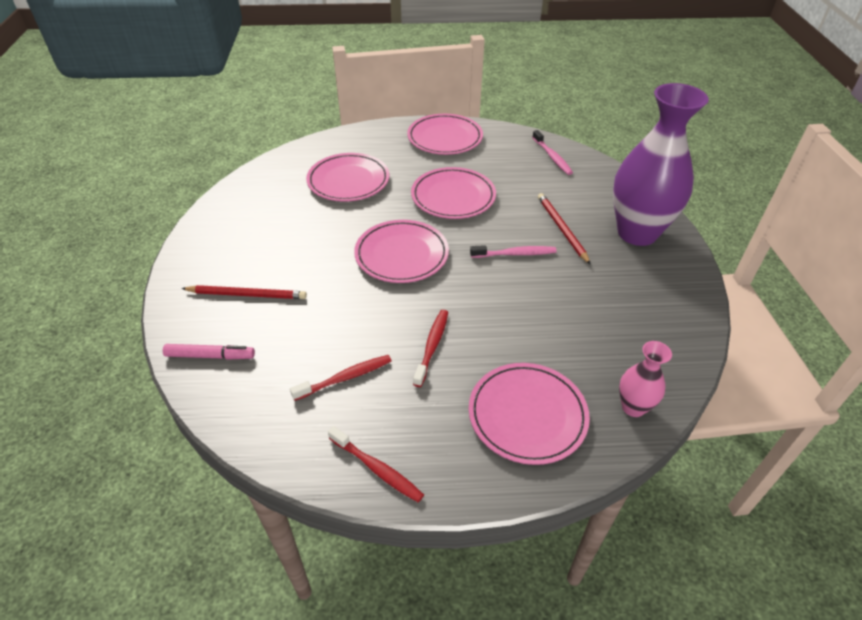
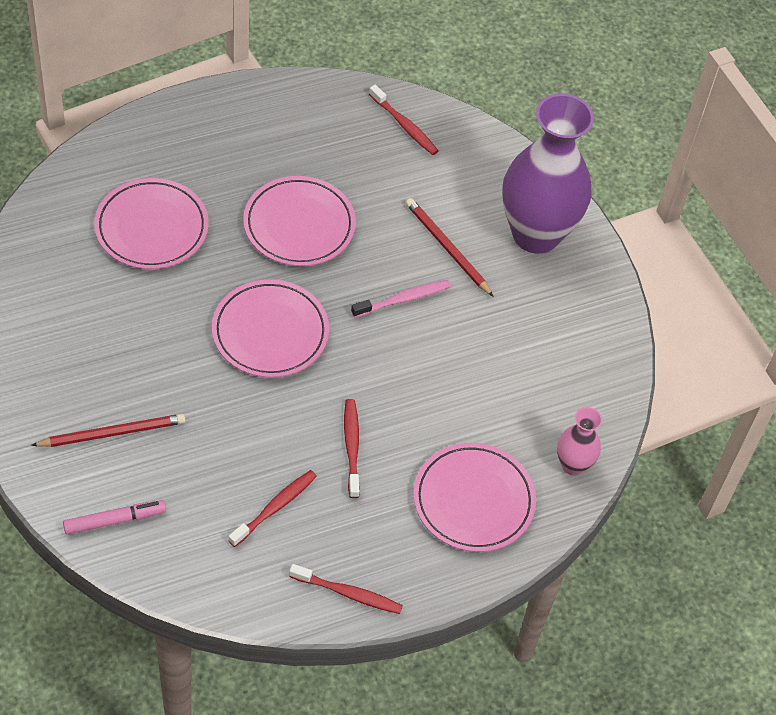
camera: 25 degrees left, 10 degrees up
pink plate [407,114,483,155] -> none
pink toothbrush [532,130,573,175] -> red toothbrush [369,85,439,155]

